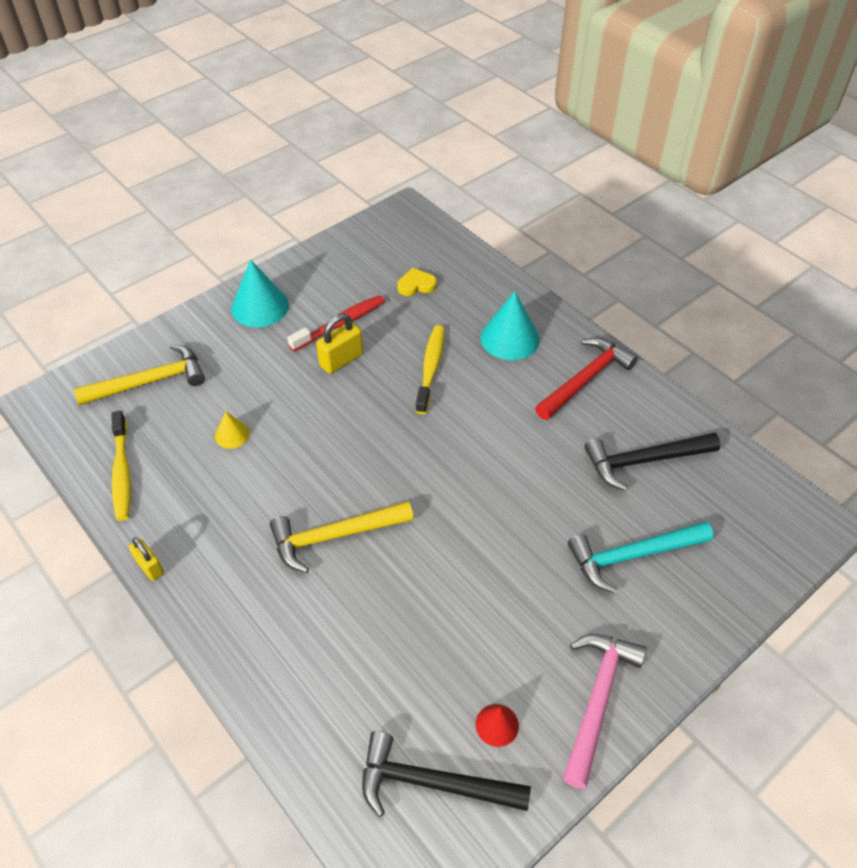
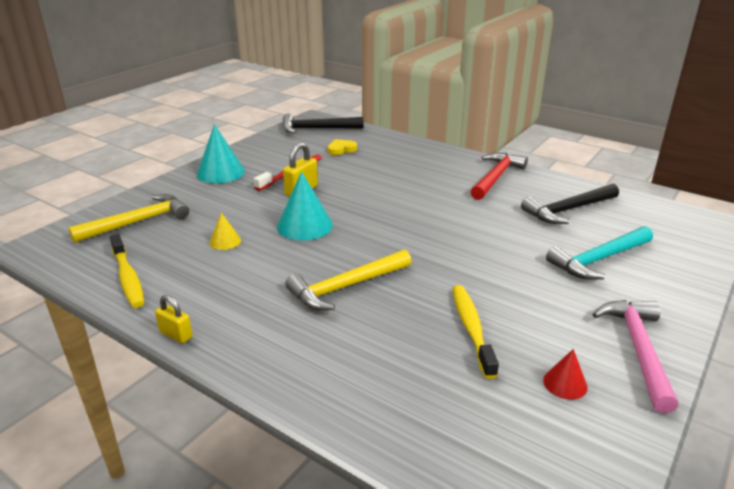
camera: 15 degrees left, 20 degrees down
black hammer [362,731,531,817] -> black hammer moved to [282,113,363,134]
yellow toothbrush [415,325,444,414] -> yellow toothbrush moved to [452,285,499,379]
turquoise cone [480,291,540,360] -> turquoise cone moved to [277,171,333,240]

